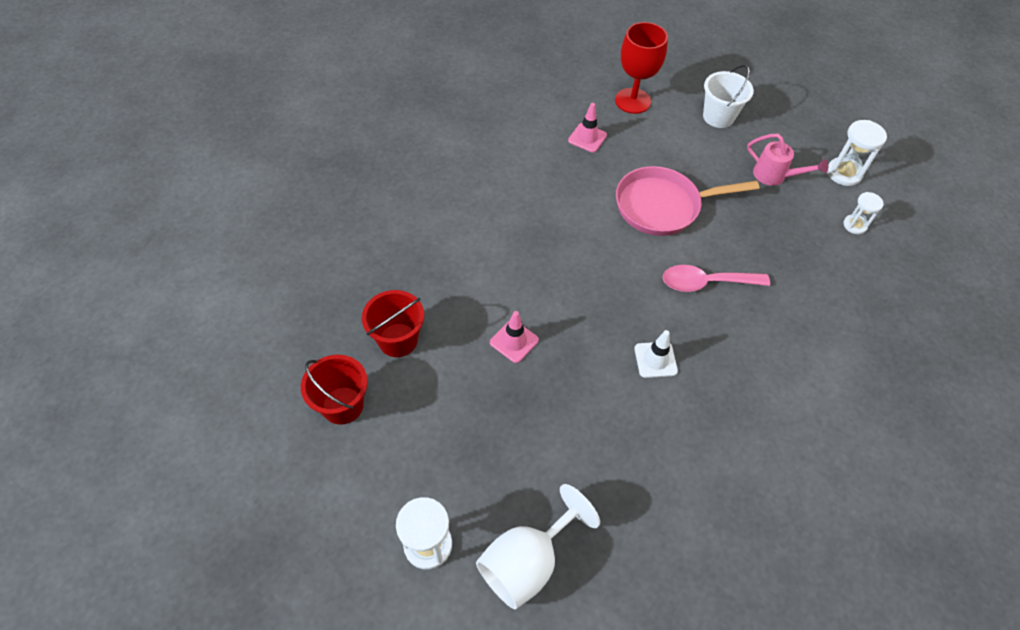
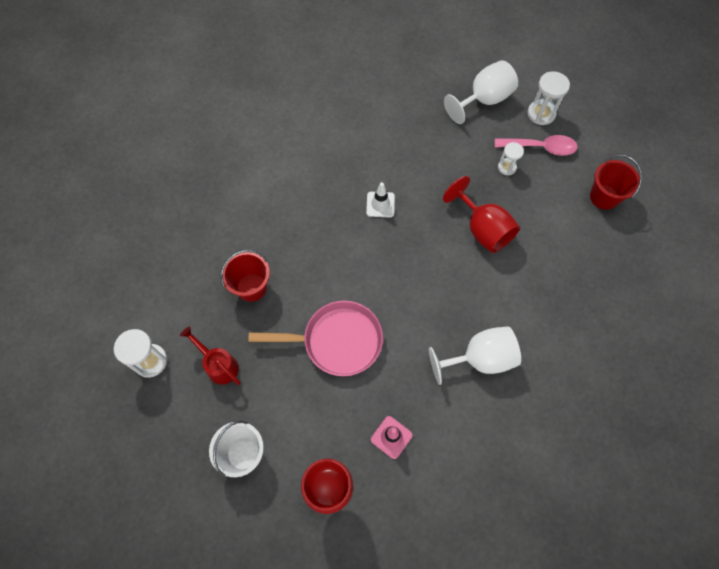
camera: 170 degrees left, 10 degrees up
red bucket [362,290,424,357] -> red bucket moved to [221,250,270,302]
pink traffic cone [490,311,539,363] -> red goblet [443,176,520,253]
pink spoon [663,265,770,292] -> pink spoon moved to [495,135,578,156]
pink watering can [747,134,828,186] -> red watering can [180,326,240,385]
white hourglass [844,192,884,234] -> white hourglass moved to [498,142,524,176]
none -> white goblet [429,326,521,385]

